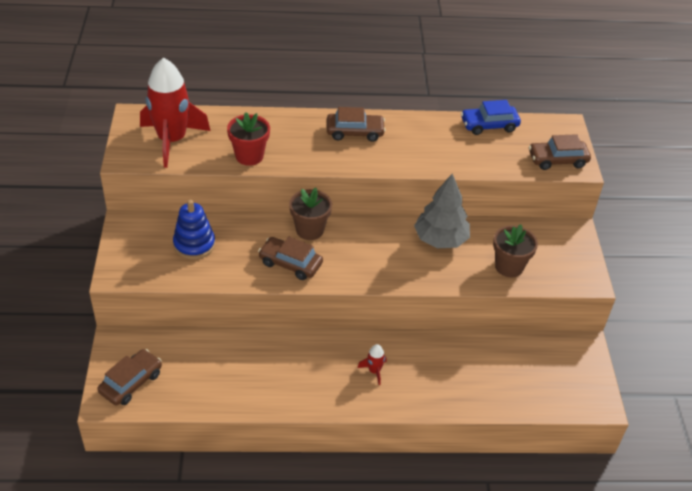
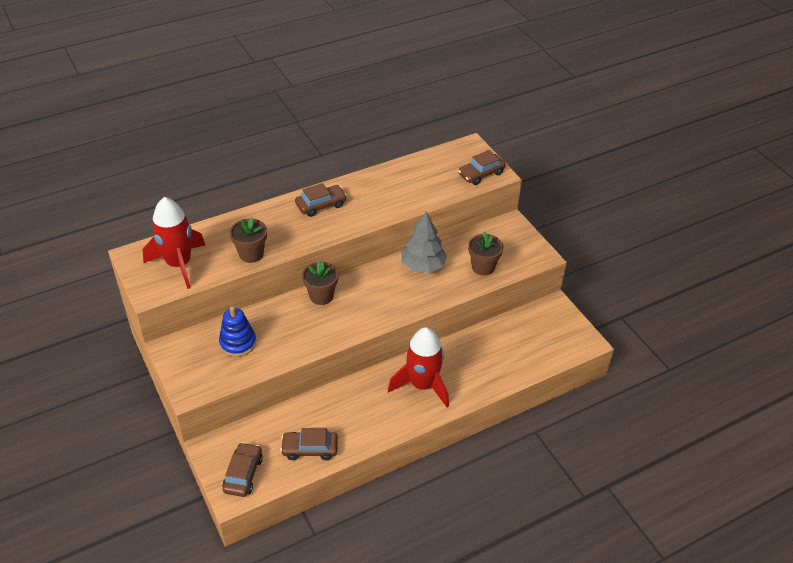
camera: 25 degrees left, 0 degrees up
red flower pot [227,112,270,166] -> brown flower pot [229,217,267,263]
brown car [258,237,323,280] -> brown car moved to [280,428,338,460]
red rocket [358,344,387,385] -> red rocket [388,327,449,407], size x2.49
blue car [461,100,521,135] -> none

